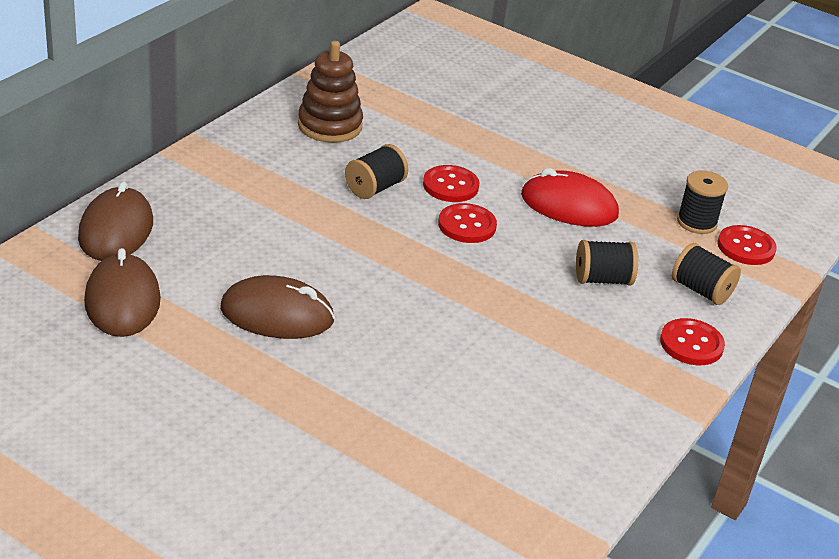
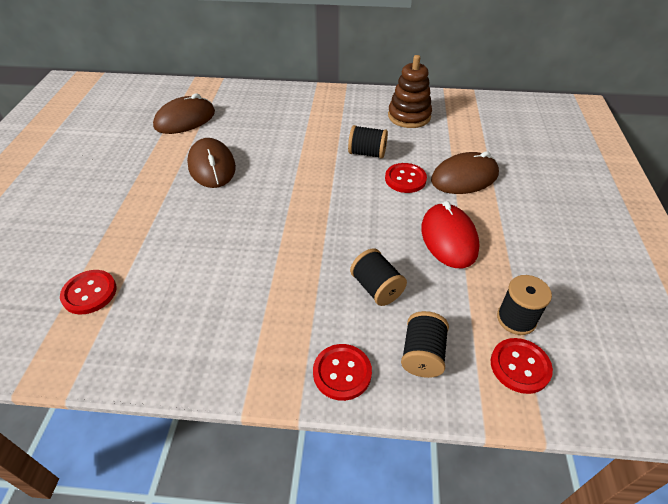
camera: 65 degrees right, 10 degrees up
brown mouse [78,182,153,261] -> brown mouse moved to [431,151,499,194]
red button [438,203,497,243] -> red button moved to [60,270,116,314]

